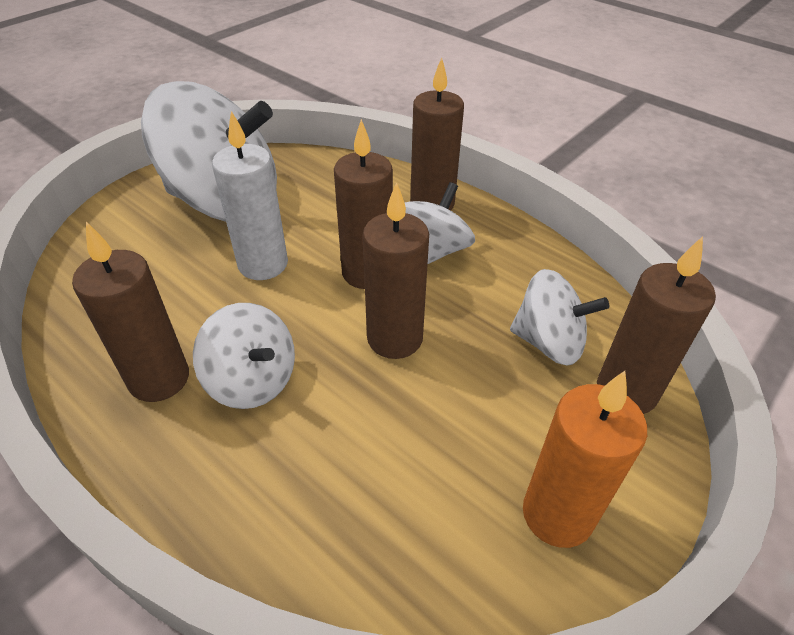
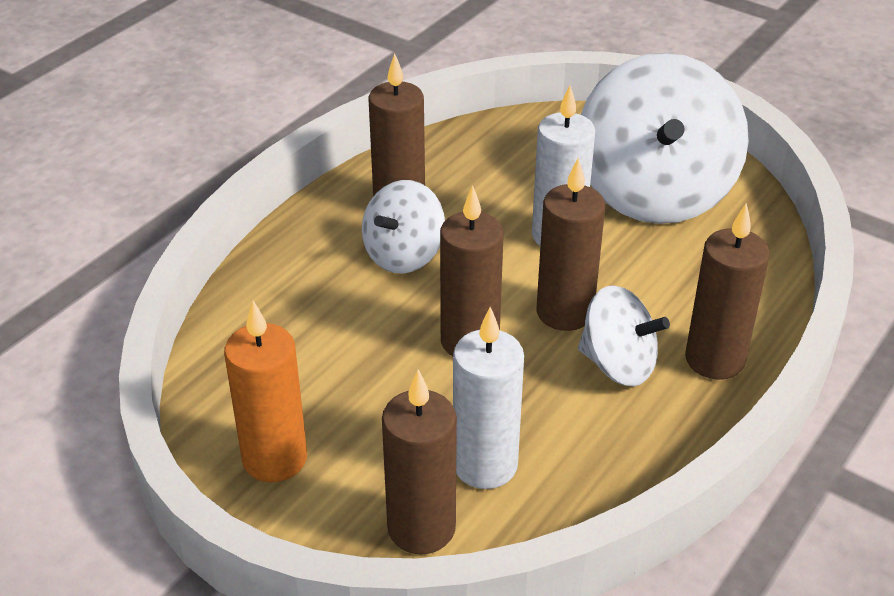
camera: 85 degrees right, 5 degrees down
white spinning top [510,269,609,365] -> white candle [453,307,524,489]

